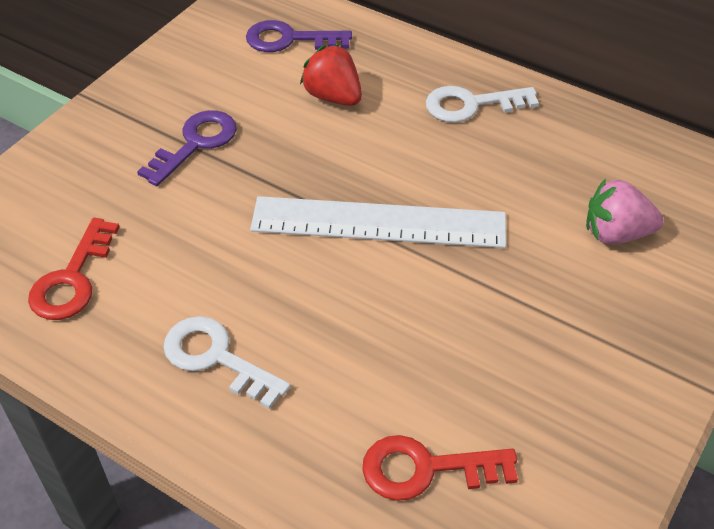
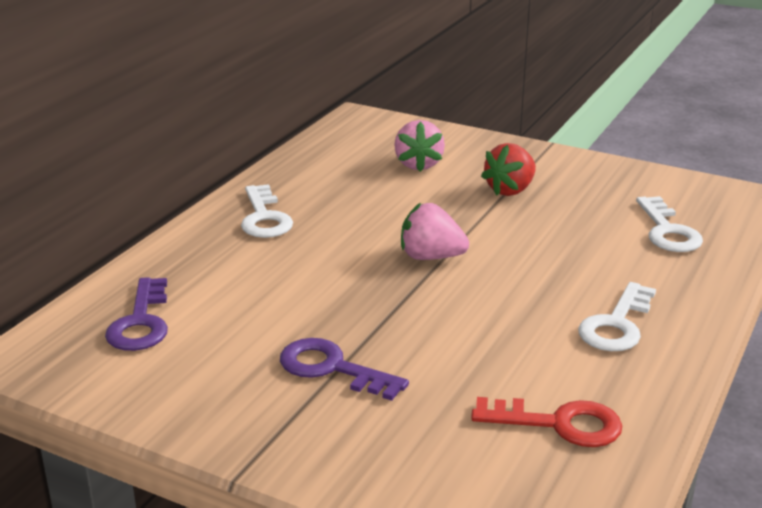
camera: 95 degrees left, 20 degrees down
white ruler [250,196,506,248] -> pink strawberry [401,203,469,260]
red strawberry [300,44,362,106] -> red strawberry moved to [481,143,536,196]
red key [362,435,518,501] -> white key [636,196,703,252]

